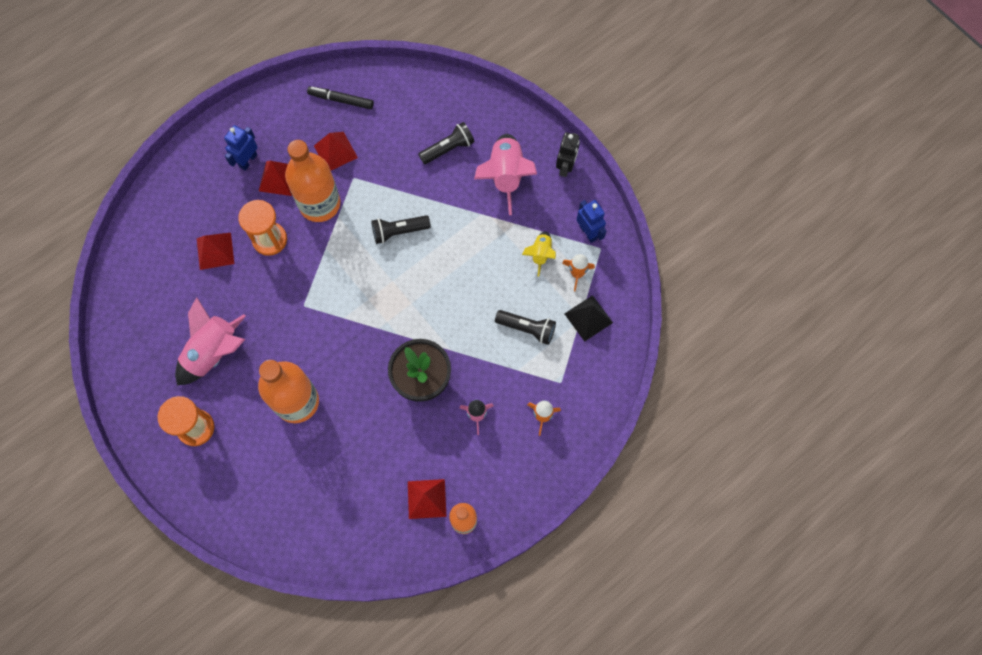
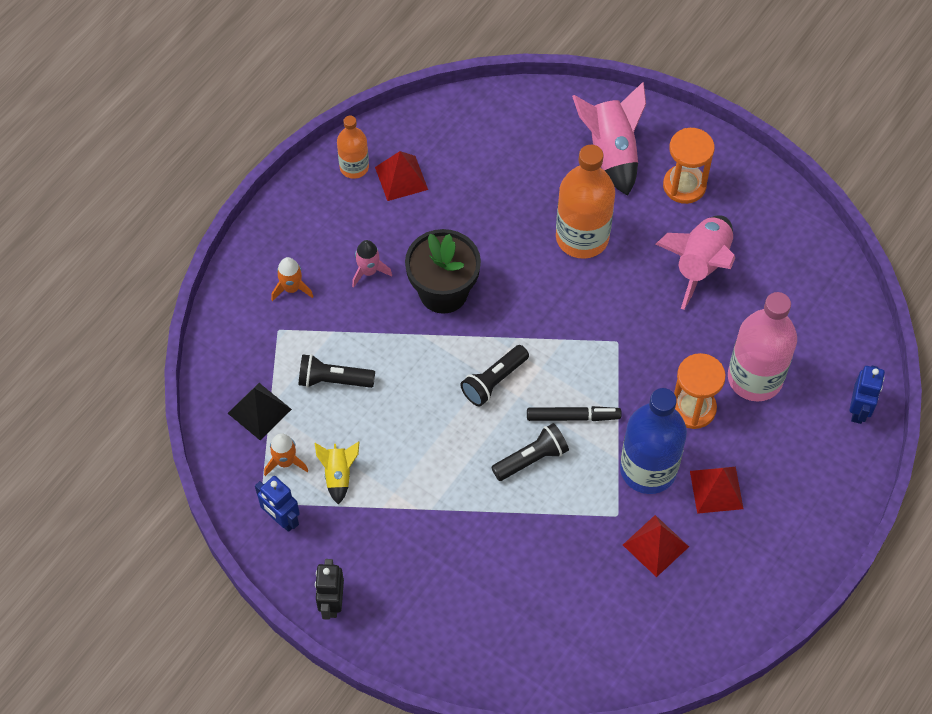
camera: 165 degrees right, 10 degrees down
red pyramid [197,233,234,270] -> pink bottle [728,292,797,402]
blue robot [224,125,258,171] -> blue robot moved to [850,366,885,424]
orange bottle [285,140,340,222] -> blue bottle [620,388,687,494]
black marker [307,86,374,109] -> black marker moved to [527,406,621,421]
black flashlight [418,122,475,164] -> black flashlight moved to [461,345,529,407]
pink rocket [474,134,537,215] -> pink rocket moved to [572,82,646,196]

